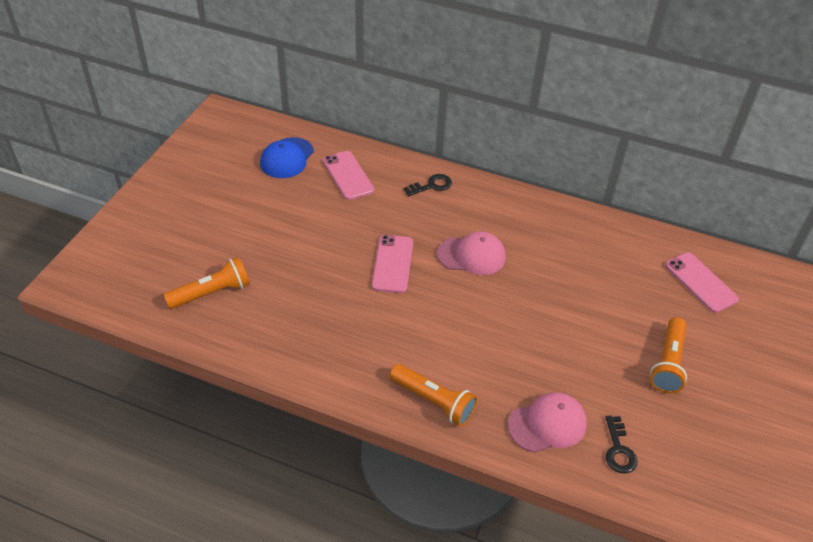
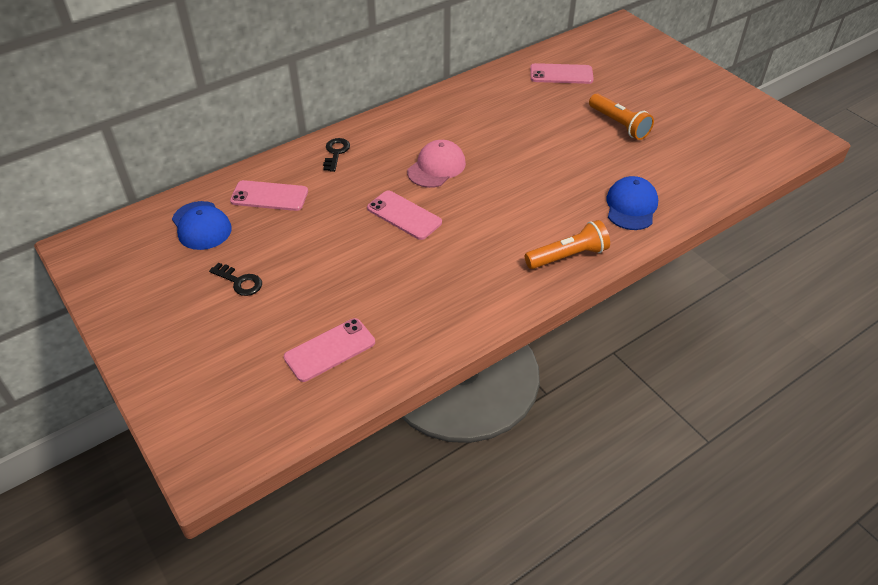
camera: 55 degrees left, 0 degrees up
orange flashlight [164,257,250,309] -> pink phone [284,318,375,382]
pink cap [508,392,587,453] -> blue cap [606,176,658,230]
black key [605,416,638,474] -> black key moved to [209,262,262,296]

